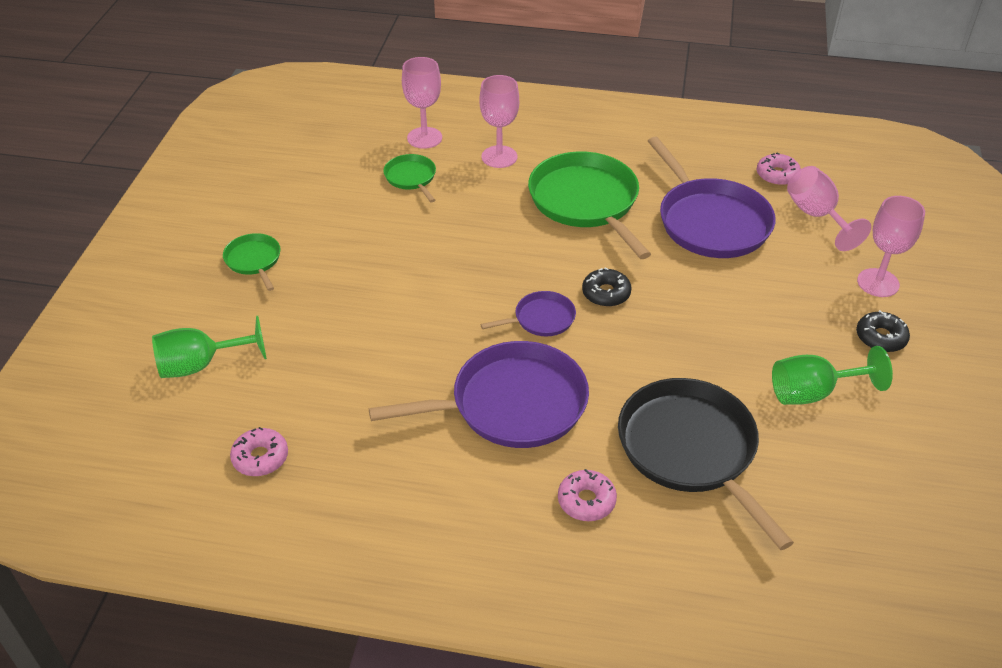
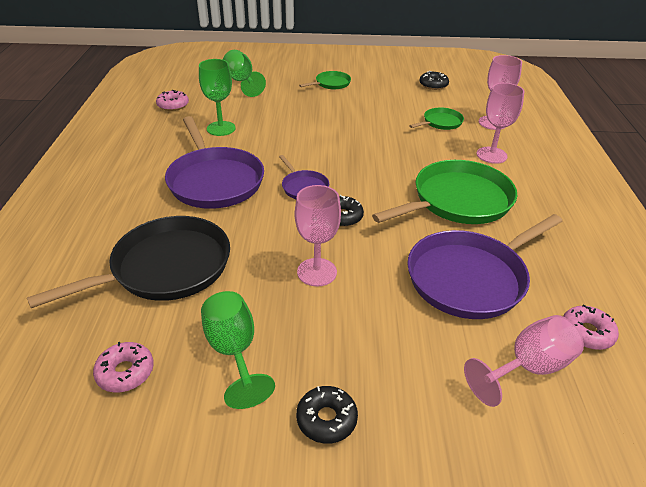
camera: 80 degrees right, 5 degrees down
pink donut [558,469,617,521] -> pink donut moved to [93,342,154,393]
pink goblet [857,196,925,297] -> pink goblet moved to [295,185,341,286]
none -> green goblet [199,59,236,136]
none -> black donut [419,71,449,90]

